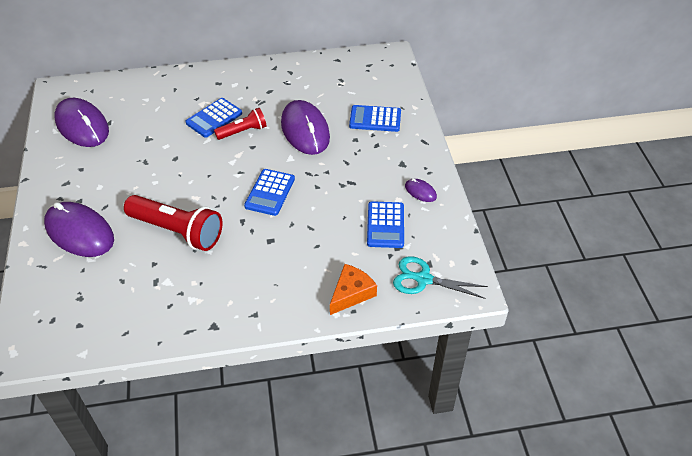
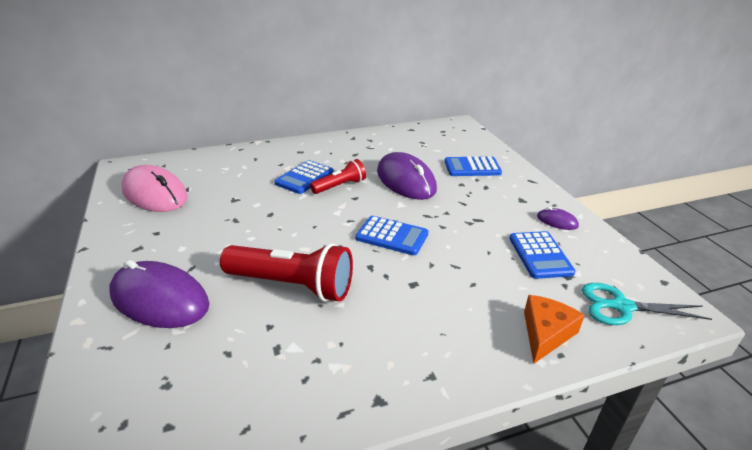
camera: 10 degrees left, 15 degrees down
purple mouse [54,98,109,147] -> pink mouse [121,165,188,212]
blue calculator [244,169,295,216] -> blue calculator turned 75 degrees counterclockwise [356,216,428,255]

